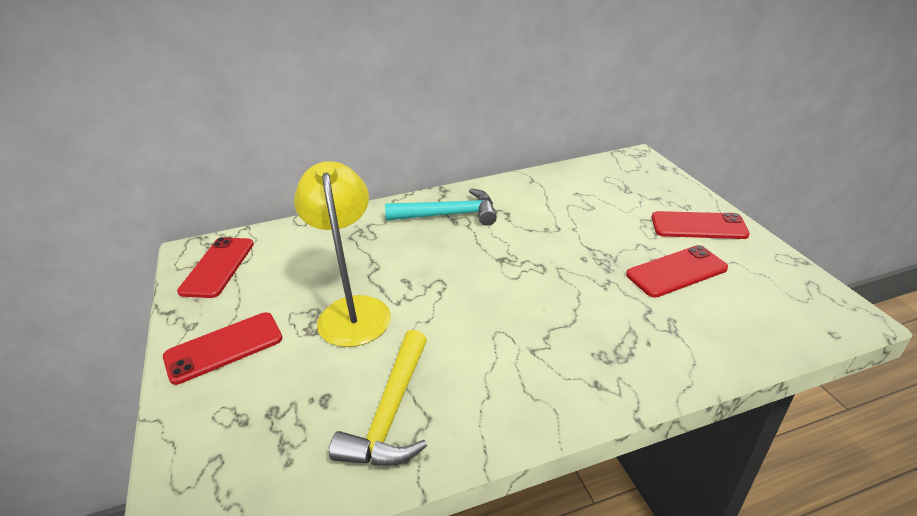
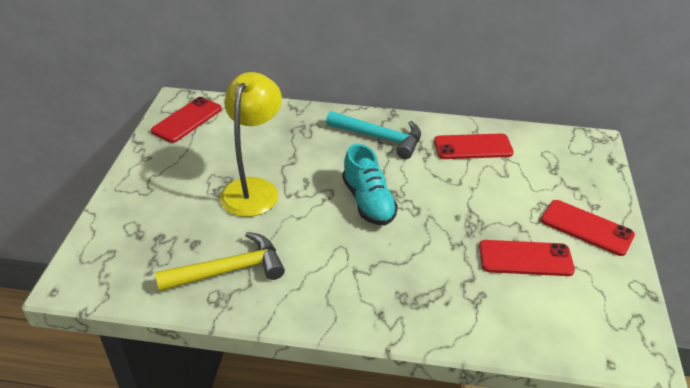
camera: 25 degrees right, 5 degrees up
red phone [163,312,283,385] -> red phone moved to [434,134,514,159]
yellow hammer [329,330,427,465] -> yellow hammer turned 150 degrees counterclockwise [155,232,285,292]
none -> turquoise shoe [342,144,398,225]

